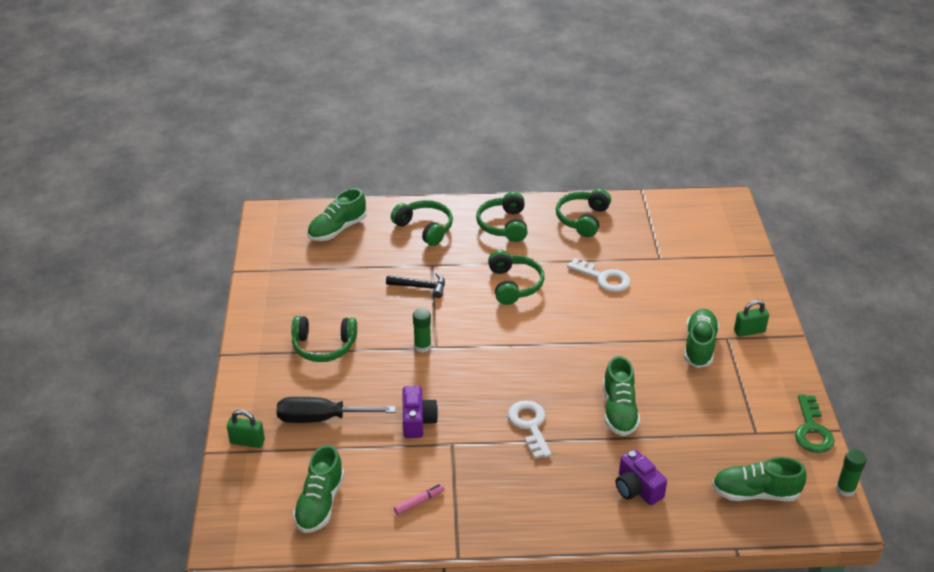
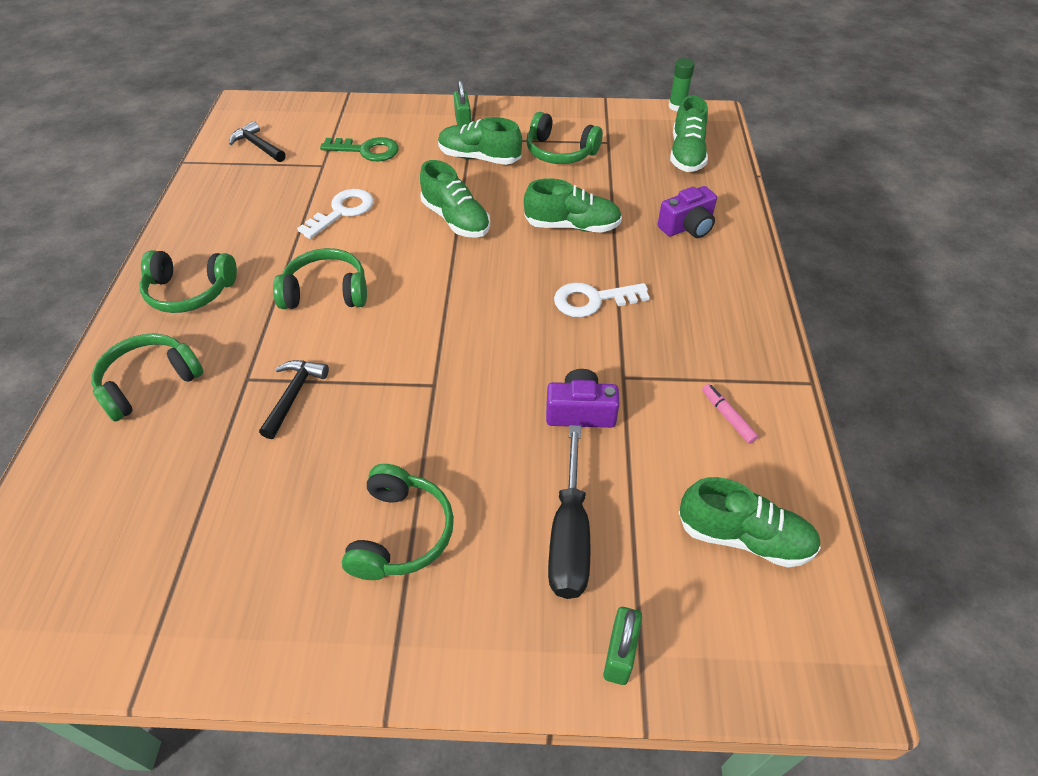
camera: 85 degrees left, 10 degrees up
green shoe [307,188,367,241] -> green shoe moved to [420,160,490,238]
green glue stick [413,308,431,353] -> none
green headphones [556,189,611,237] -> green headphones moved to [526,112,603,164]
green key [795,395,834,453] -> green key moved to [320,137,399,161]
none -> black hammer [229,121,286,162]

